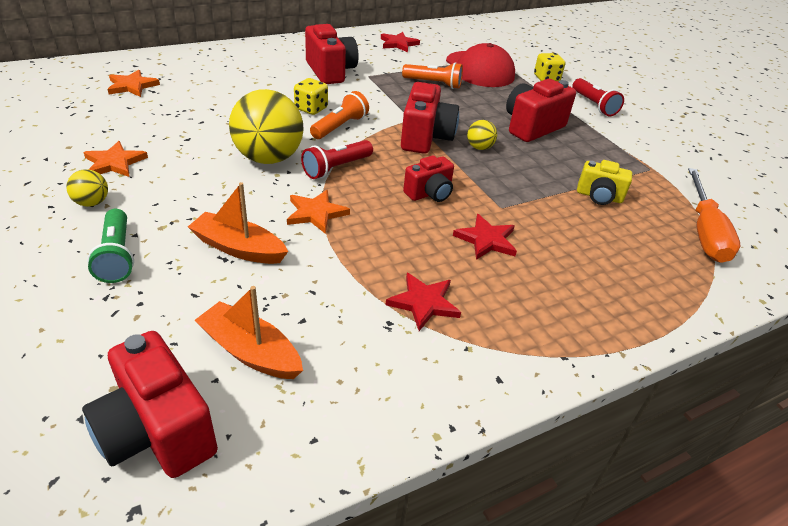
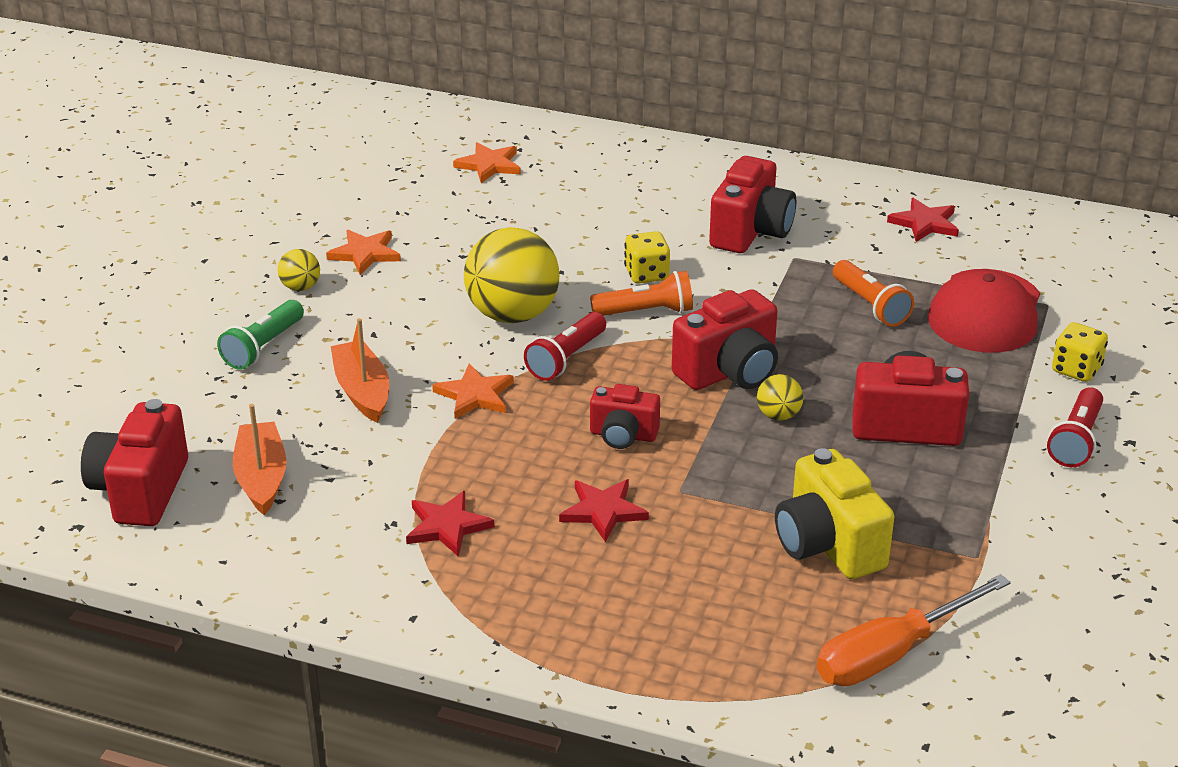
camera: 50 degrees right, 5 degrees down
red flashlight [301,140,373,179] -> red flashlight turned 60 degrees counterclockwise [524,312,606,381]
yellow camera [577,160,632,205] -> yellow camera [775,448,894,579], size x1.61

